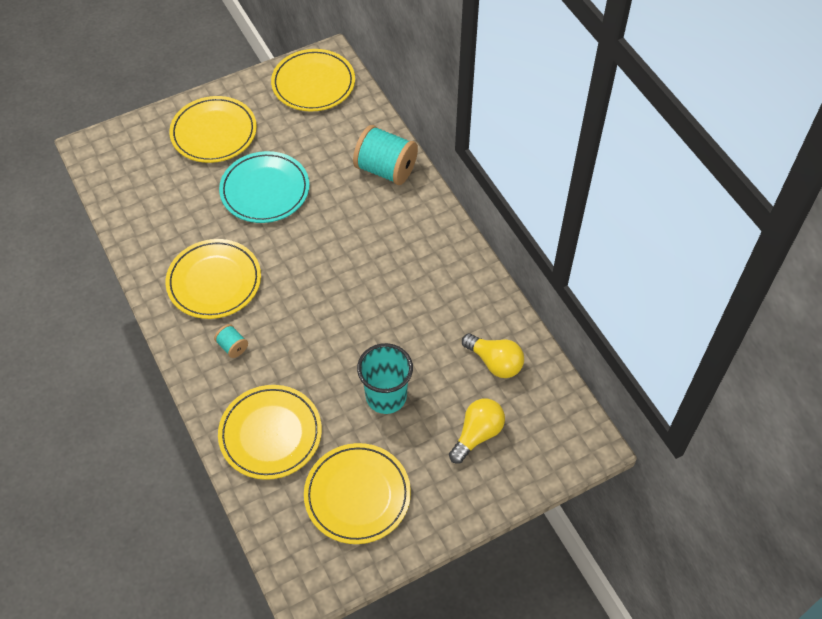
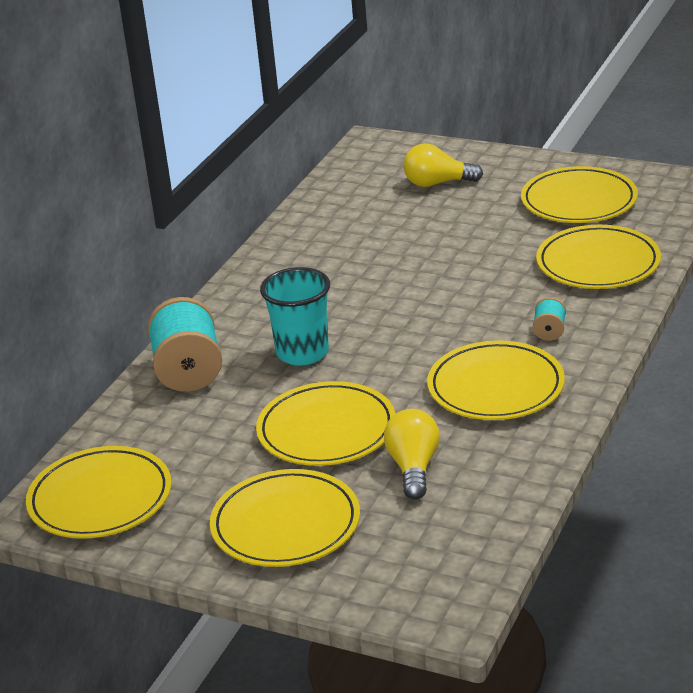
camera: 125 degrees left, 25 degrees down
turquoise plate [219,151,309,223] -> yellow plate [256,381,396,466]
turquoise cup [357,343,413,414] -> turquoise cup moved to [260,267,330,366]
yellow light bulb [462,333,524,378] -> yellow light bulb moved to [384,409,440,499]

